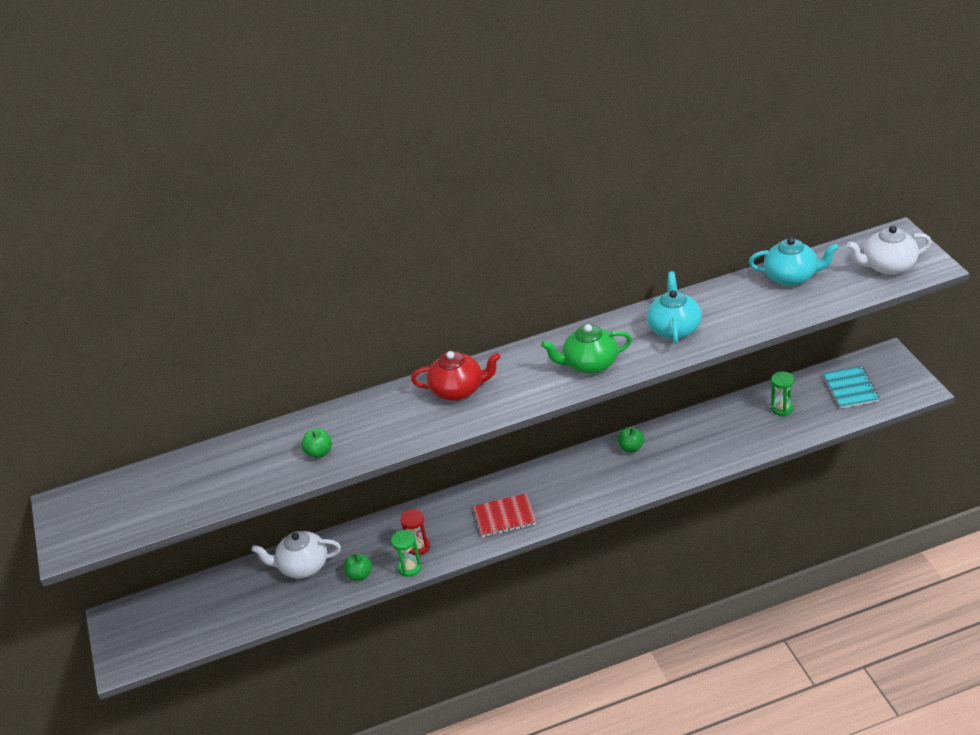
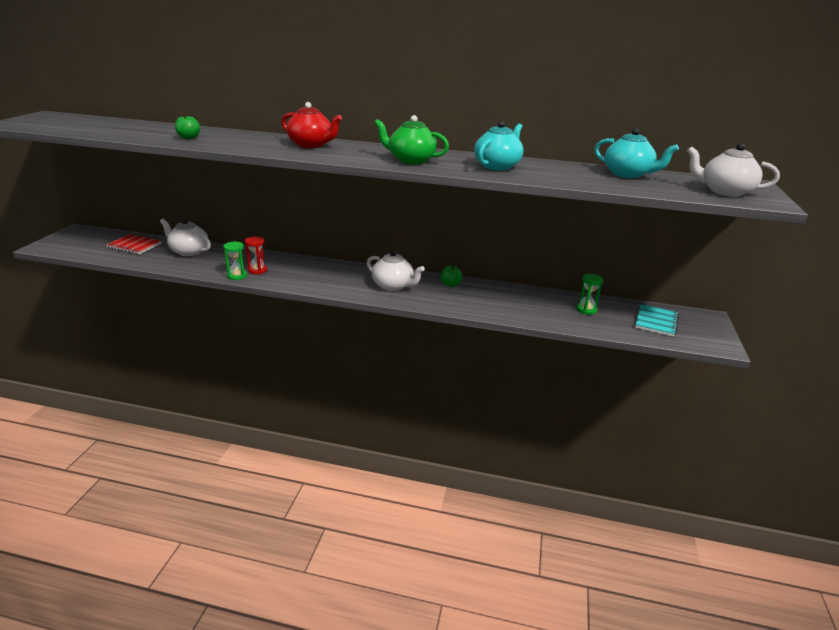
camera: 25 degrees right, 10 degrees down
green apple [344,553,372,581] -> none
red notebook [473,493,536,537] -> red notebook moved to [106,234,162,254]
none -> white teapot [367,250,425,291]

